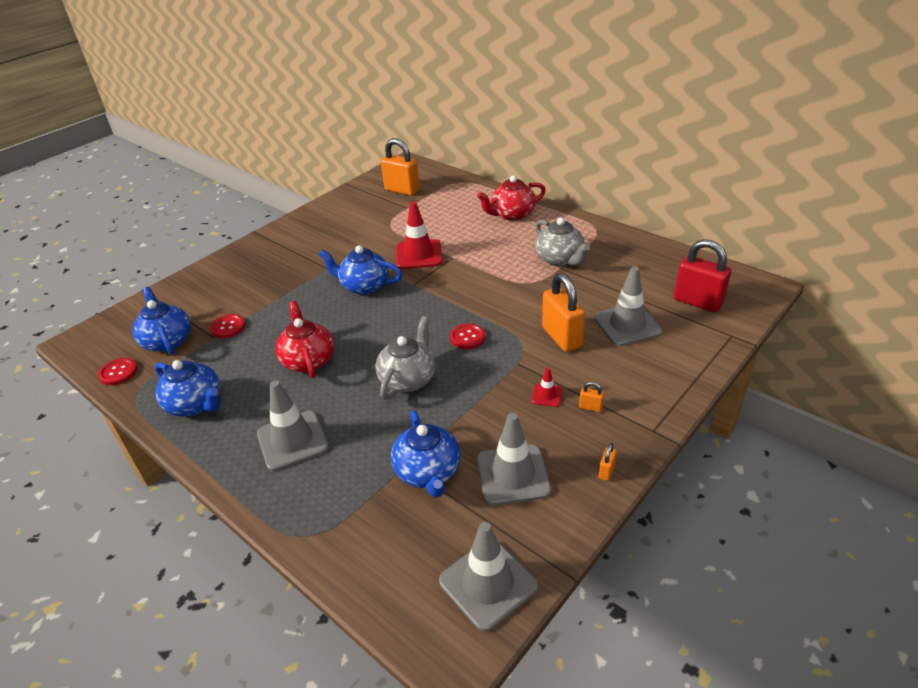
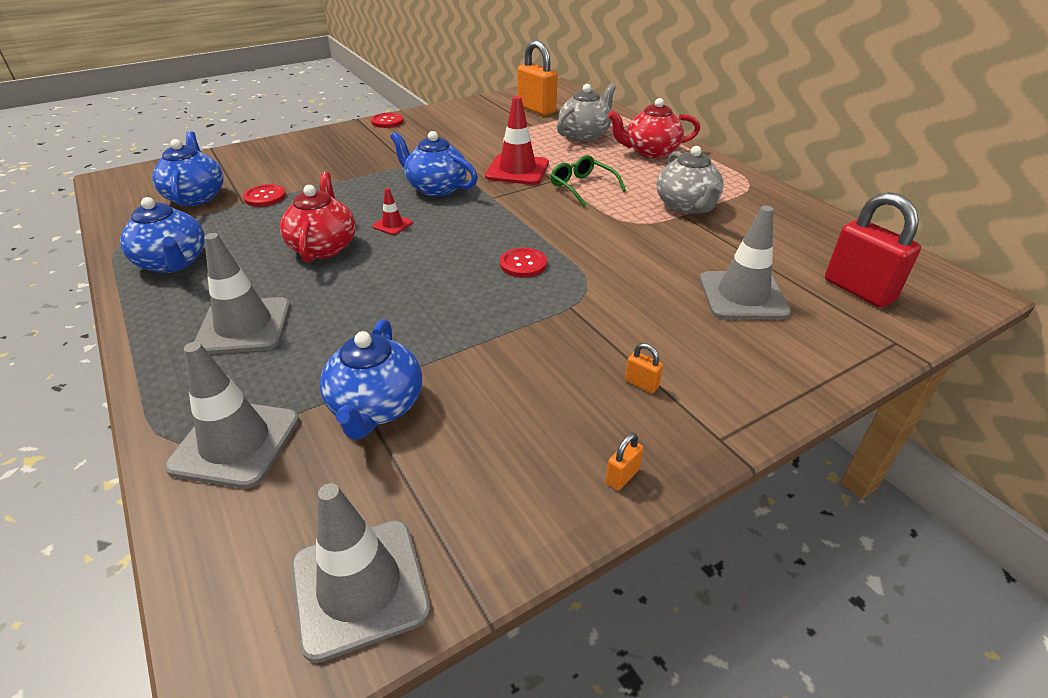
camera: 15 degrees right, 0 degrees up
red button [98,358,137,385] -> red button moved to [371,112,404,128]
grey teapot [375,316,436,400] -> grey teapot moved to [557,83,616,142]
grey traffic cone [477,413,551,506] -> grey traffic cone moved to [165,342,299,489]
red traffic cone [531,368,562,407] -> red traffic cone moved to [372,188,413,235]
orange padlock [542,273,585,352] -> none
none -> green glasses [550,155,626,206]

